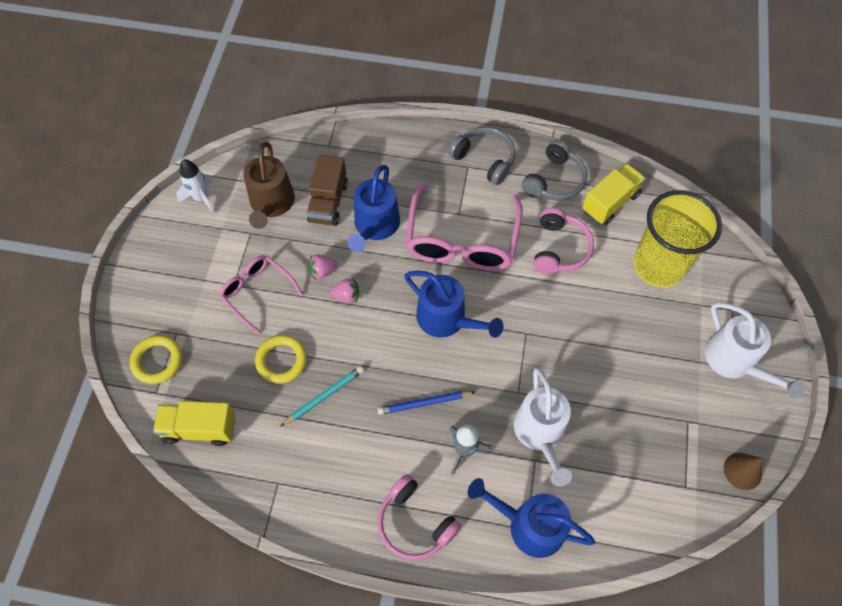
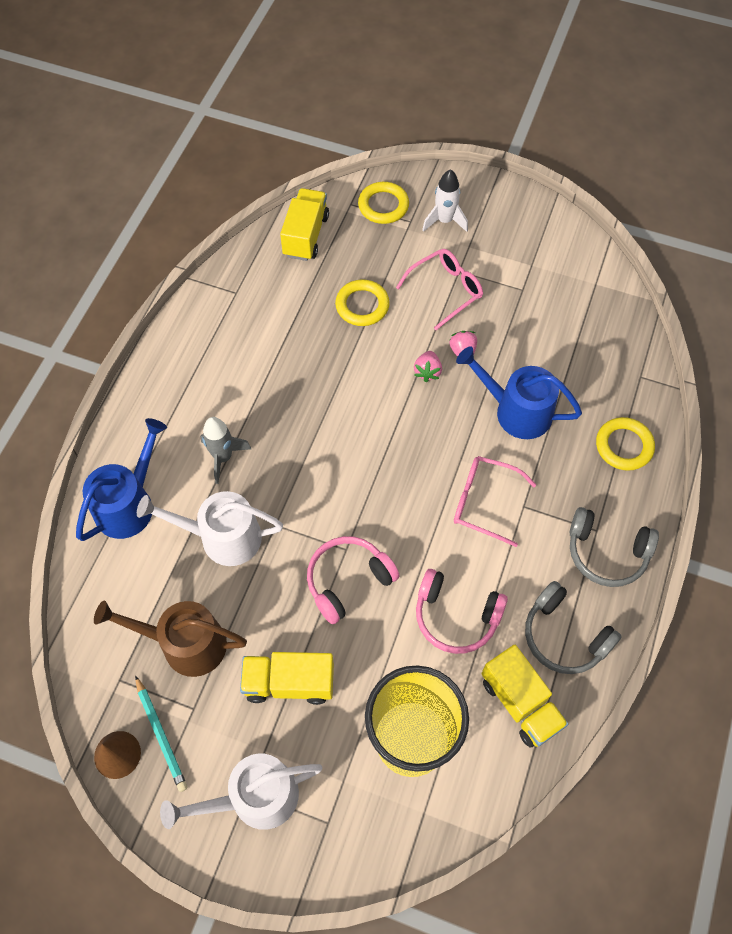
camera: 100 degrees right, 0 degrees up
white rocket [176,159,215,214] -> white rocket moved to [422,169,468,232]
brown watering can [244,142,295,229] -> brown watering can moved to [94,600,247,677]
turquoise pencil [281,366,364,426] -> turquoise pencil moved to [135,675,187,792]
brown truck [307,154,348,226] -> none
blue pencil [377,391,475,415] -> none
pink headphones [377,474,462,560] -> pink headphones moved to [307,536,400,624]
blue watering can [404,271,504,338] -> none
pink glasses [405,182,523,271] -> pink glasses [454,456,536,547], size x0.58
grey headphones [448,127,515,185] -> grey headphones turned 60 degrees clockwise [570,507,659,587]
none -> yellow truck [240,652,334,705]
none -> yellow ring [596,417,655,471]

